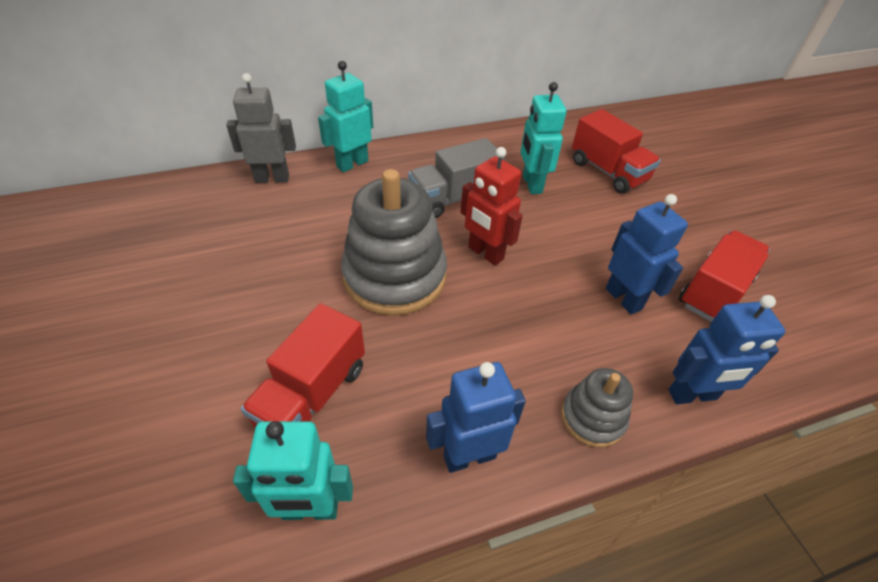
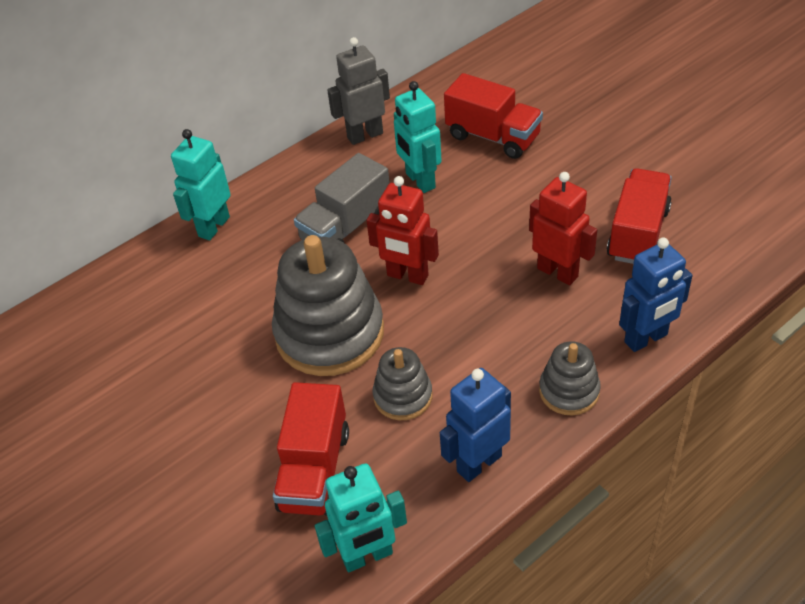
camera: 15 degrees left, 0 degrees up
grey robot [226,73,296,183] -> grey robot moved to [327,37,390,145]
blue robot [606,194,688,315] -> red robot [529,172,597,285]
none -> grey stacking toy [373,347,432,420]

